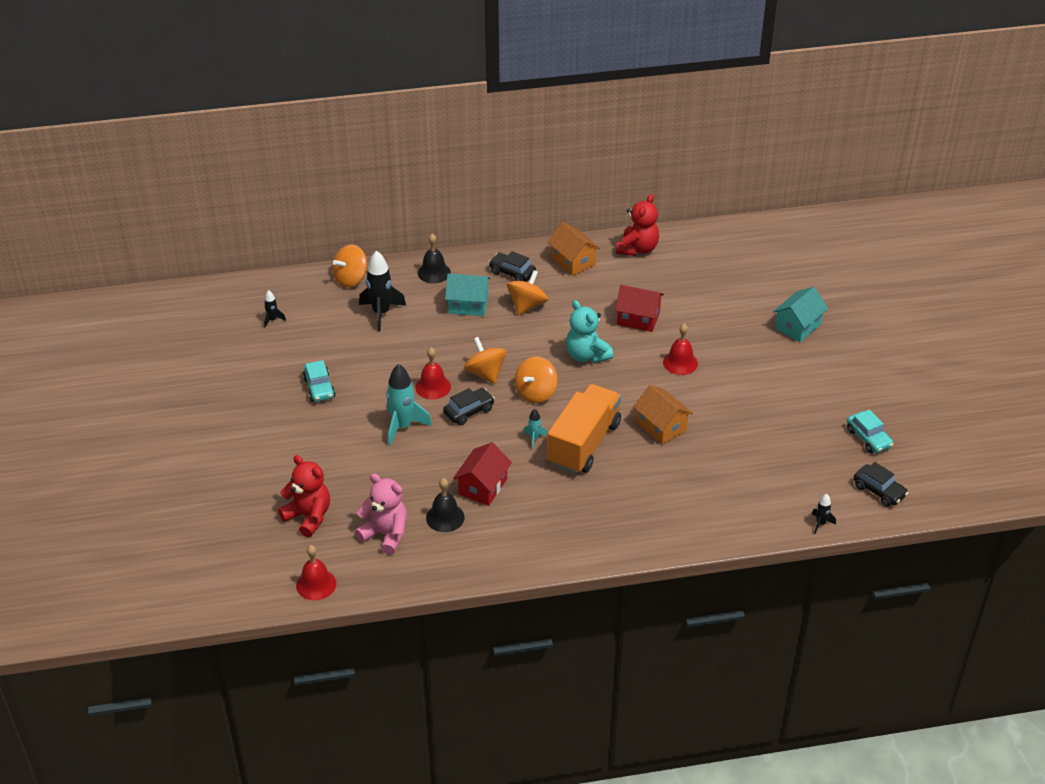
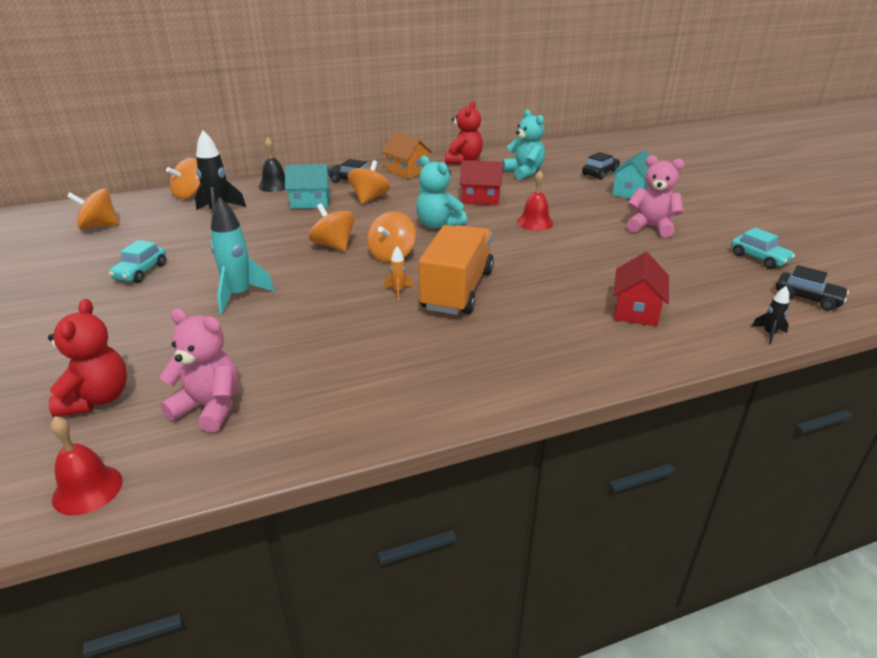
camera: 10 degrees left, 10 degrees down
black rocket [264,290,286,328] -> orange spinning top [67,188,119,230]
red teddy bear [278,455,330,537] -> red teddy bear turned 60 degrees clockwise [48,299,127,417]
turquoise car [303,360,336,402] -> turquoise car turned 45 degrees clockwise [109,240,166,283]
red bell [415,348,451,399] -> none
black bell [426,478,465,532] -> none
black car [443,388,495,425] -> black car moved to [582,152,620,180]
red house [453,442,512,506] -> red house moved to [613,252,669,326]
turquoise rocket [523,409,547,449] -> orange rocket [384,247,414,300]
orange house [633,385,693,445] -> none
none -> turquoise teddy bear [502,109,545,180]
none -> pink teddy bear [627,155,684,238]

